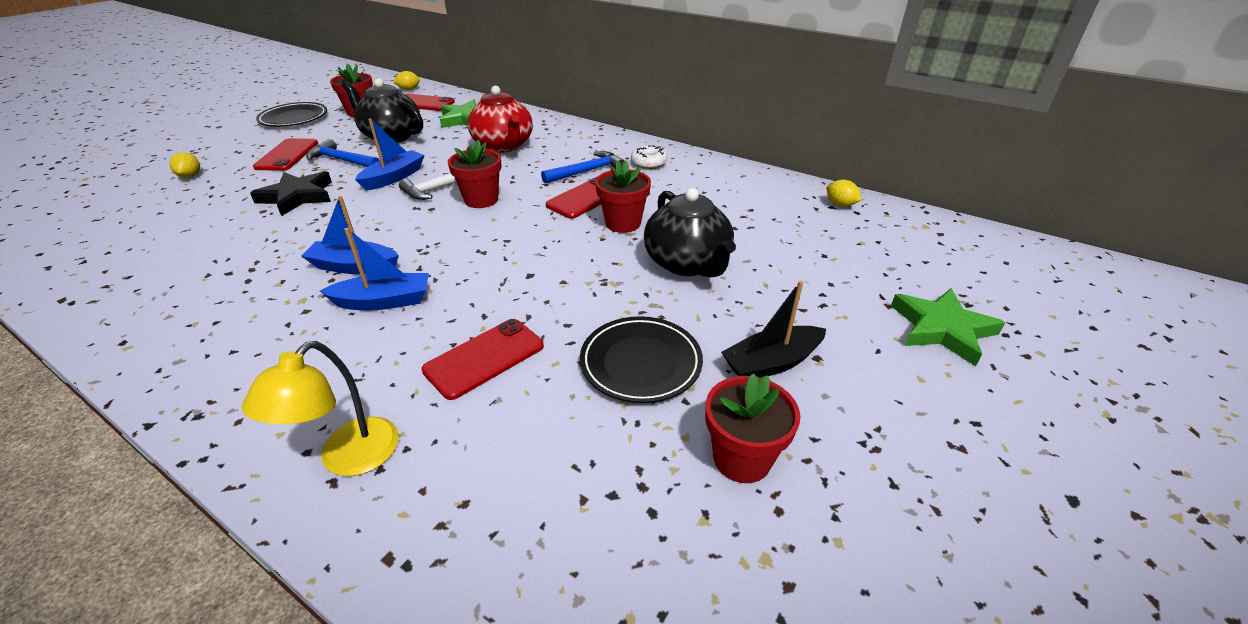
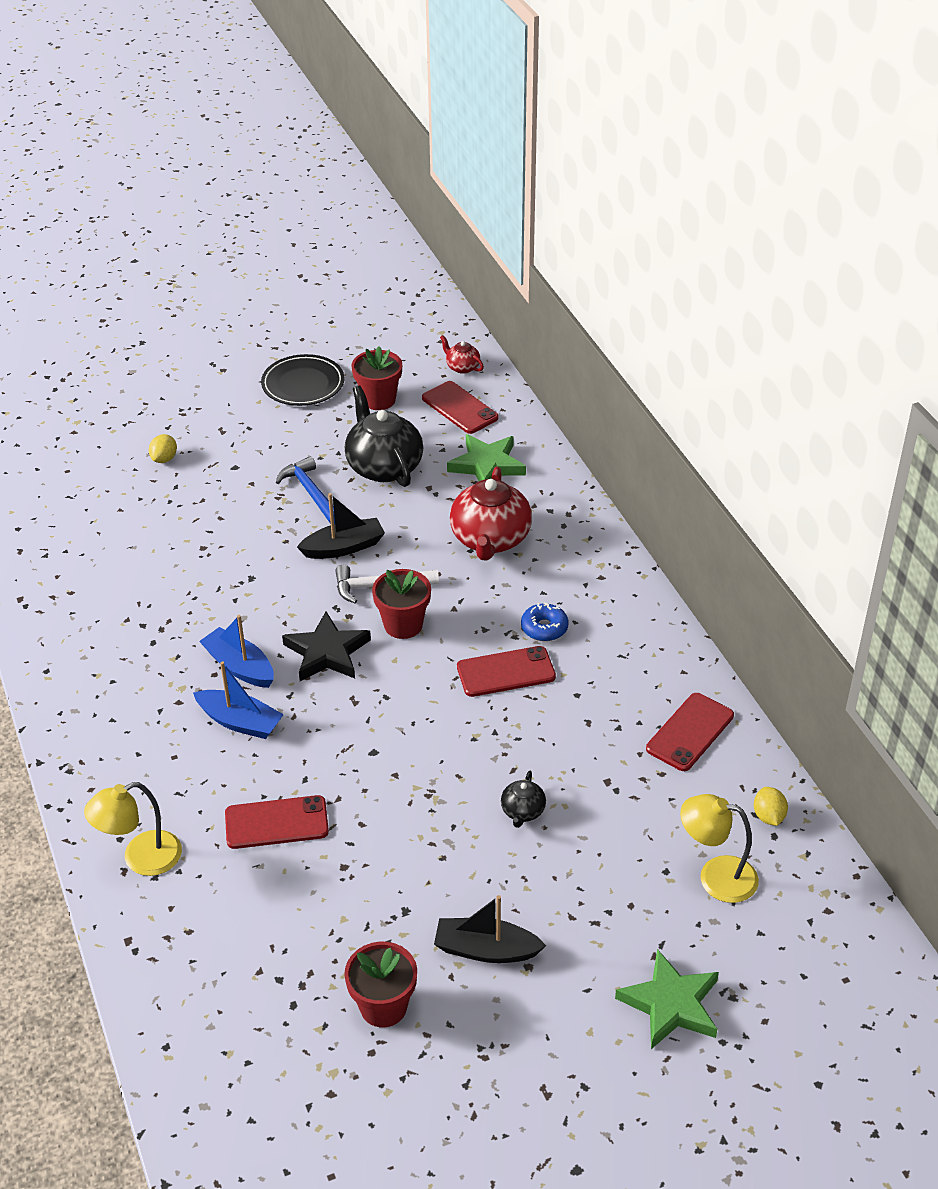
camera: 35 degrees right, 5 degrees up
black star [250,171,332,216] -> black star moved to [282,611,371,681]
red phone [253,138,318,171] -> red phone moved to [646,693,734,771]
blue boat [355,118,425,191] -> black boat [297,493,385,559]
yellow lemon [393,71,420,90] -> red teapot [440,335,484,374]
blue hammer [541,151,625,184] -> blue donut [521,603,568,641]
black plate [580,316,703,403] -> none
red flower pot [595,160,651,233] -> none
white donut [631,145,668,169] -> none
black teapot [644,188,736,277] -> black teapot [501,771,546,828], size x0.47
none -> yellow lamp [680,794,759,903]

